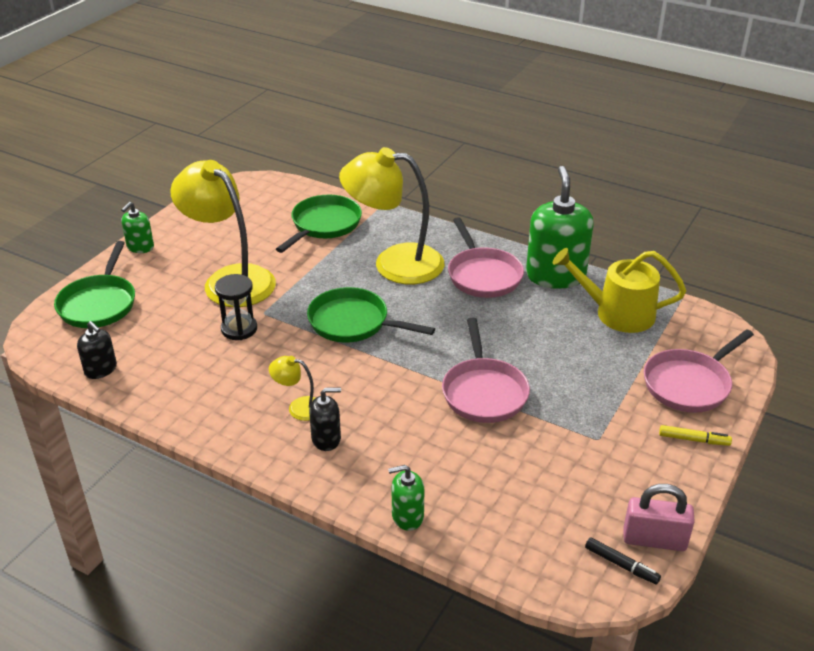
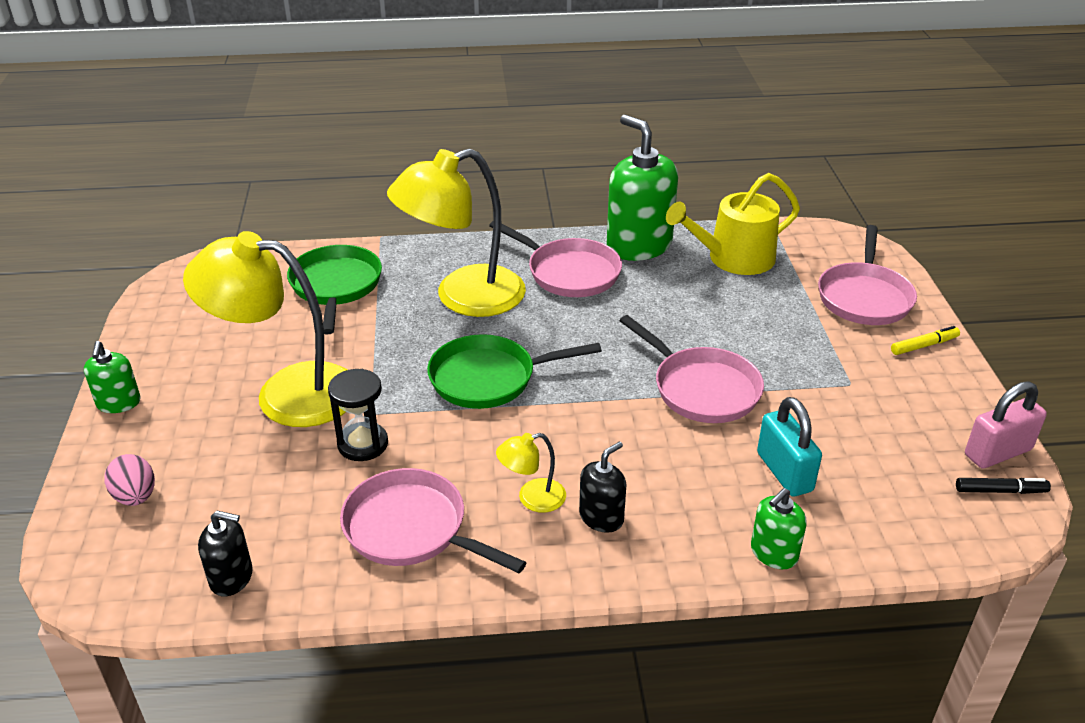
camera: 35 degrees left, 0 degrees up
green pan [54,241,135,328] -> pink egg [104,454,155,506]
none -> pink pan [340,468,527,573]
none -> turquoise padlock [757,397,822,497]

